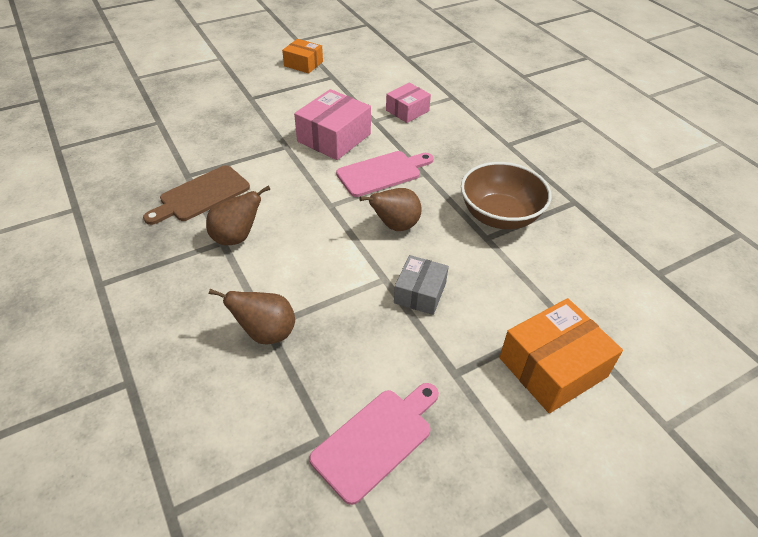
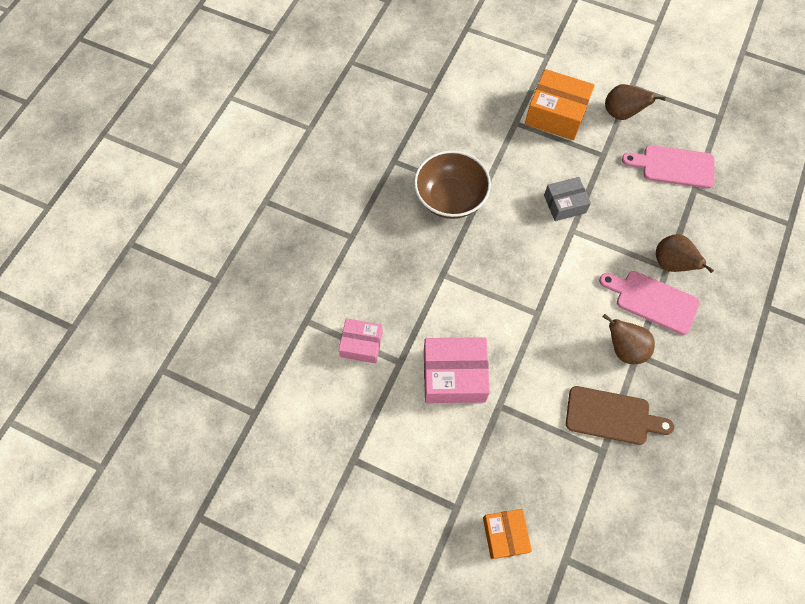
camera: 125 degrees left, 20 degrees up
orange box [282,39,323,74] -> orange box moved to [483,509,532,559]
pink cutting board [336,151,434,197] -> pink cutting board moved to [599,271,700,335]
brown pear [359,188,422,231] -> brown pear moved to [605,84,666,120]

